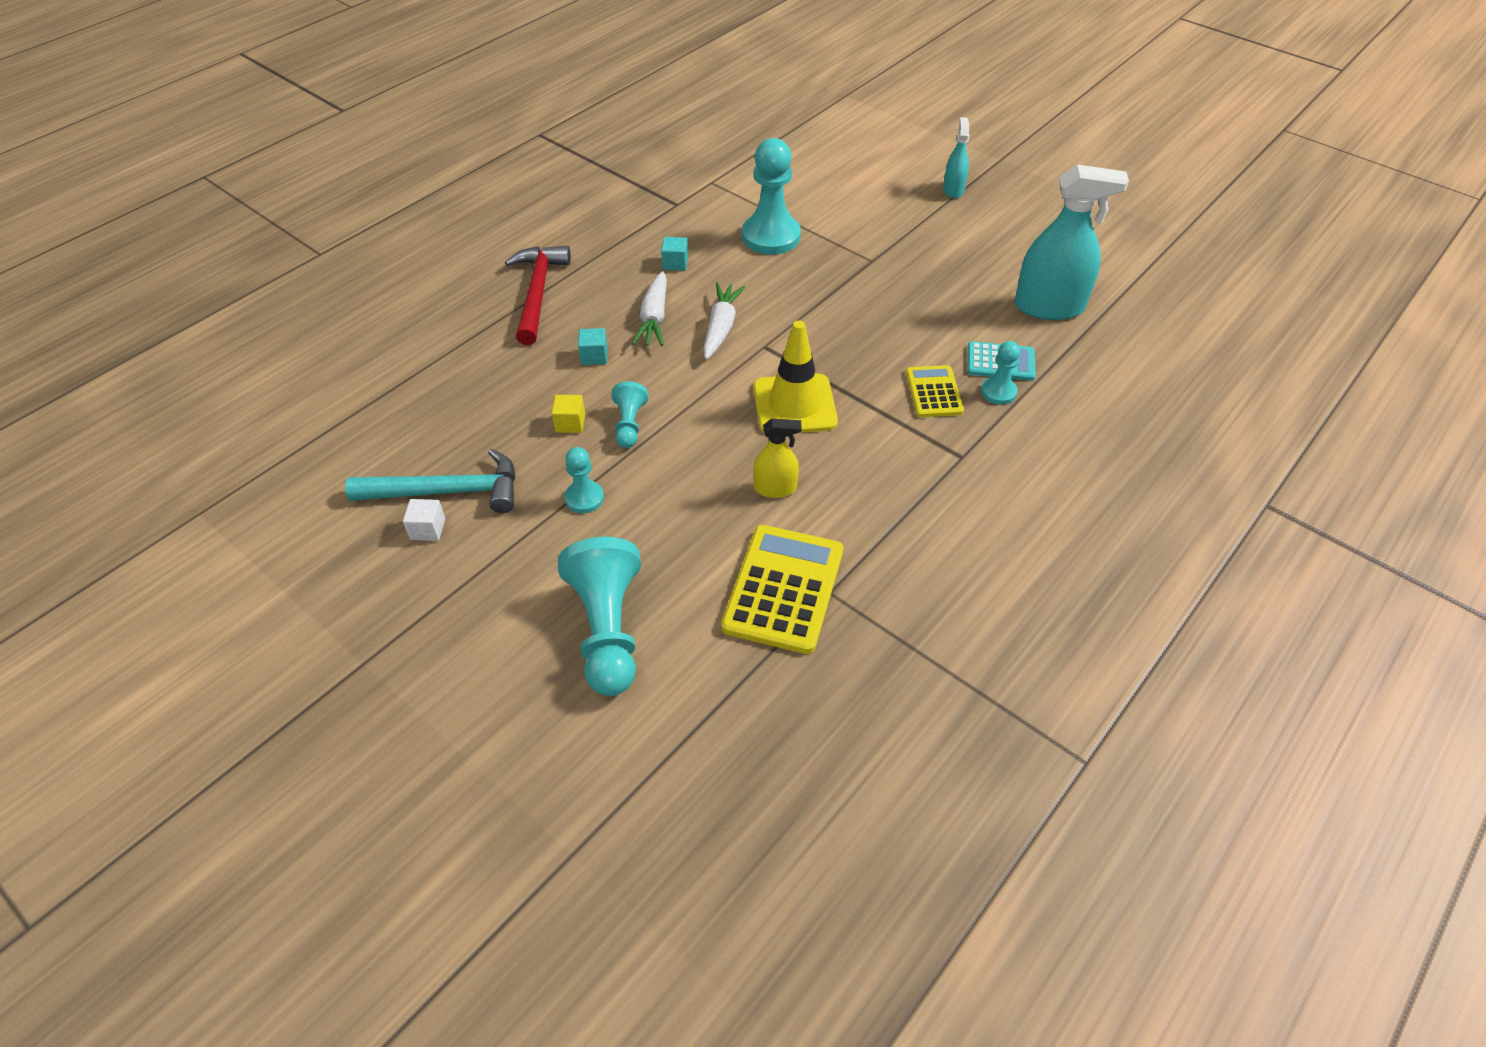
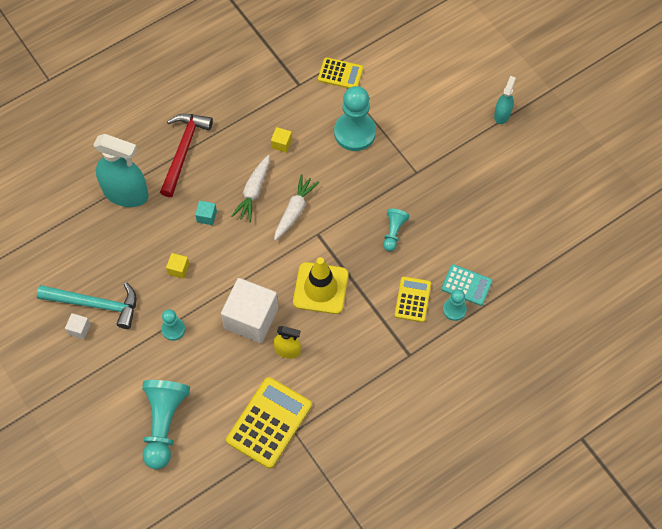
camera: 15 degrees right, 15 degrees up
turquoise pawn [612,381,648,448] -> turquoise pawn moved to [383,209,410,251]
turquoise cube [661,237,688,271] -> yellow cube [271,127,292,153]
turquoise spray bottle [1015,165,1129,320] -> turquoise spray bottle moved to [94,134,149,207]
none -> white cube [221,278,278,343]
none -> yellow calculator [318,57,363,88]

